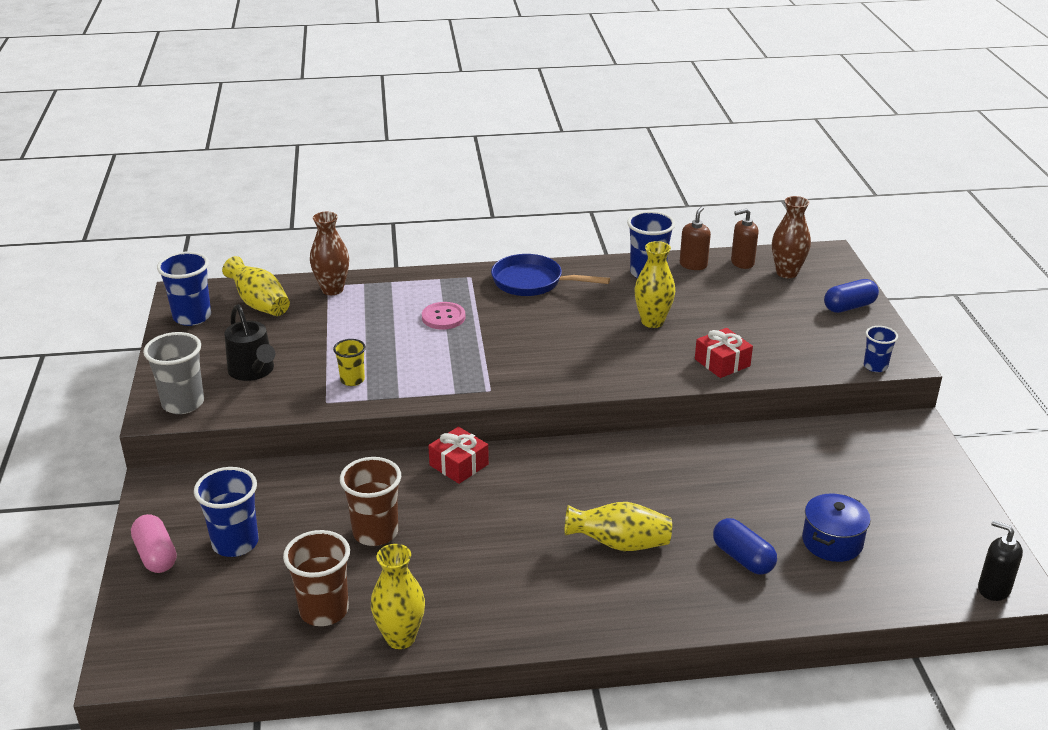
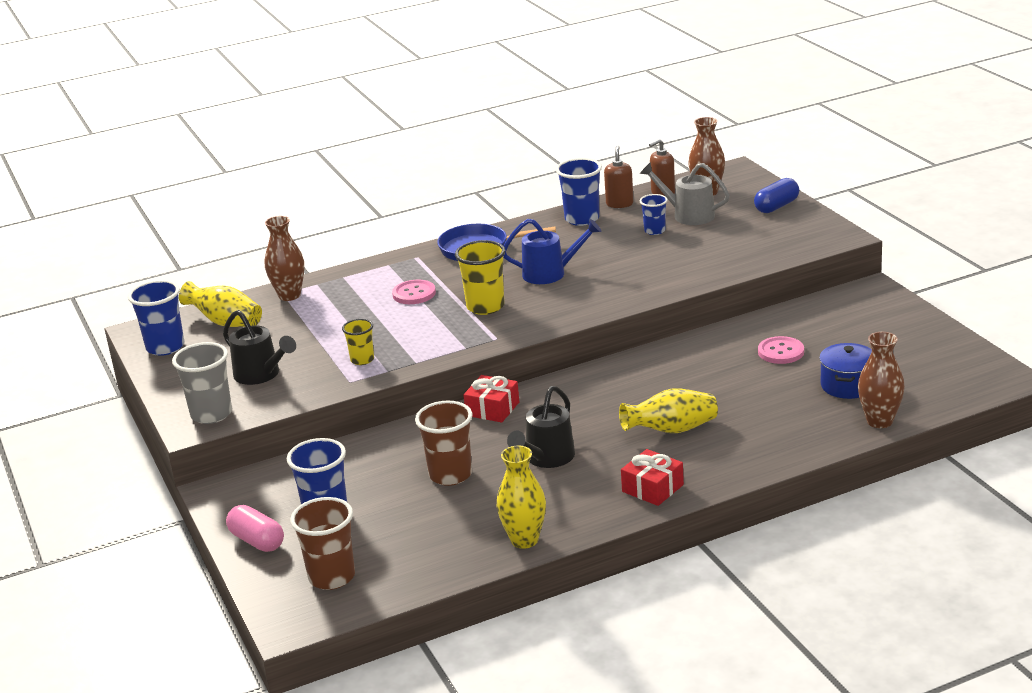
camera: 15 degrees left, 5 degrees down
brown cup [283,530,350,626] -> brown cup moved to [290,497,355,590]
yellow vase [634,241,675,328] -> none
red gift [695,328,753,378] -> red gift moved to [621,449,684,506]
blue capsule [713,518,777,575] -> none
blue cup [864,326,898,372] -> blue cup moved to [640,194,668,235]
black soap dispenser [978,520,1023,601] -> none
none -> yellow cup [455,240,505,315]
none -> blue watering can [503,219,602,284]
none -> black watering can [507,386,575,468]
none -> grey watering can [640,162,730,225]
none -> pink button [758,336,804,364]
none -> brown vase [858,332,905,428]

